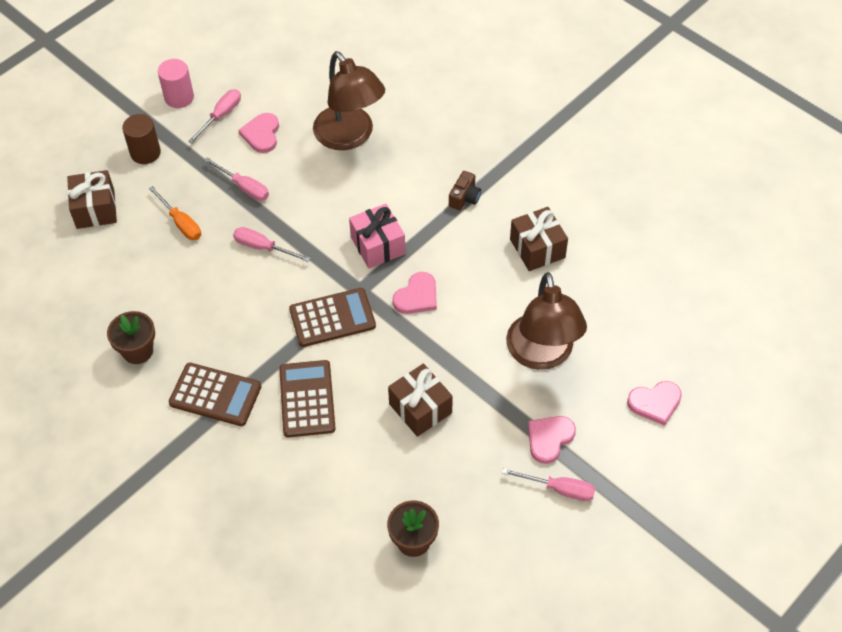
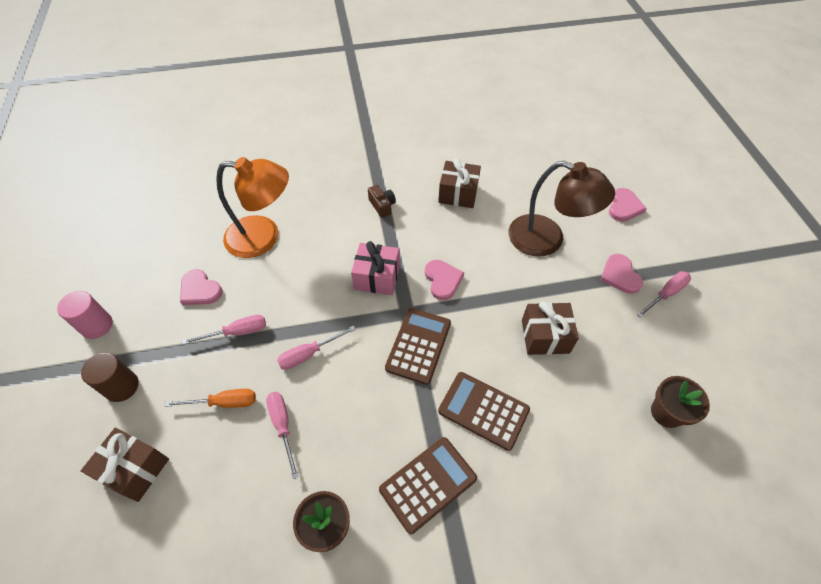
camera: 55 degrees left, 0 degrees up
pink screwdriver [188,89,241,143] -> pink screwdriver moved to [266,392,299,479]
brown lamp [313,51,385,150] -> orange lamp [216,157,289,258]

